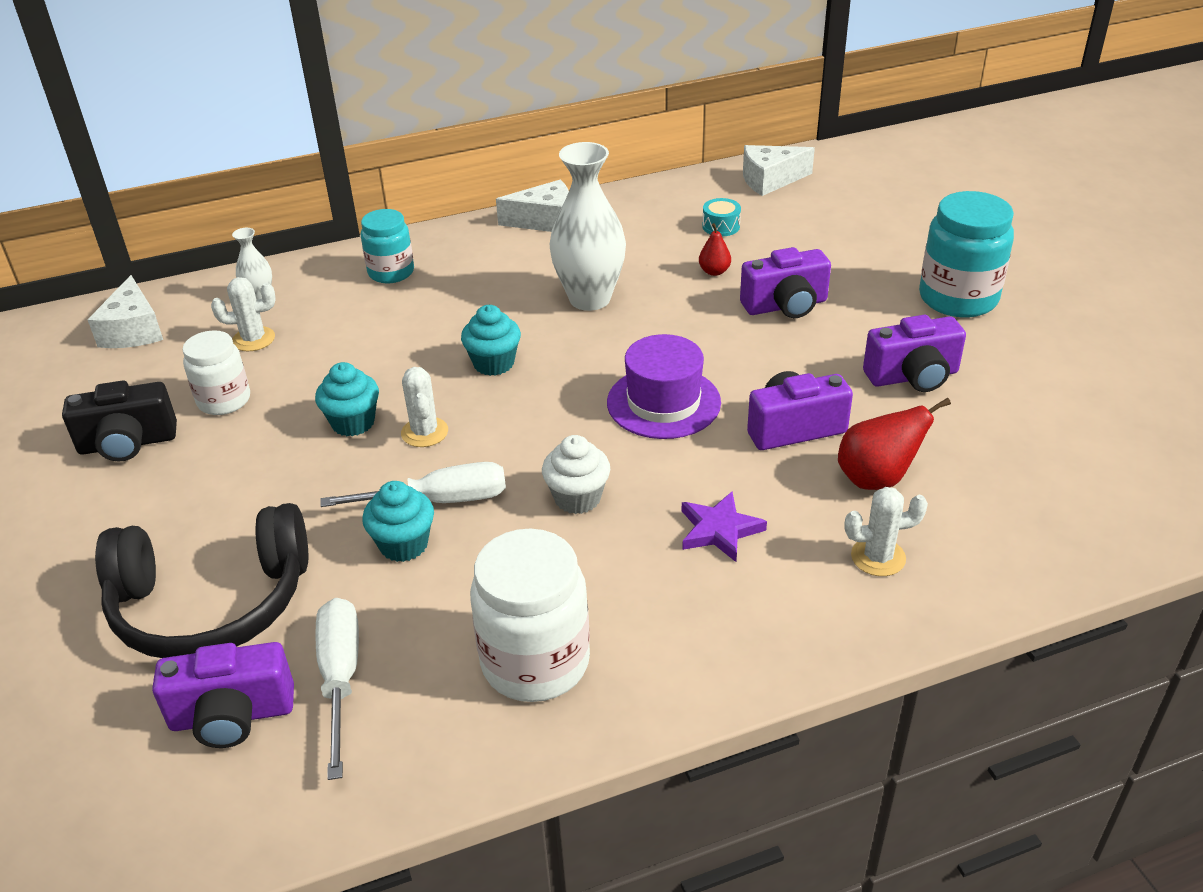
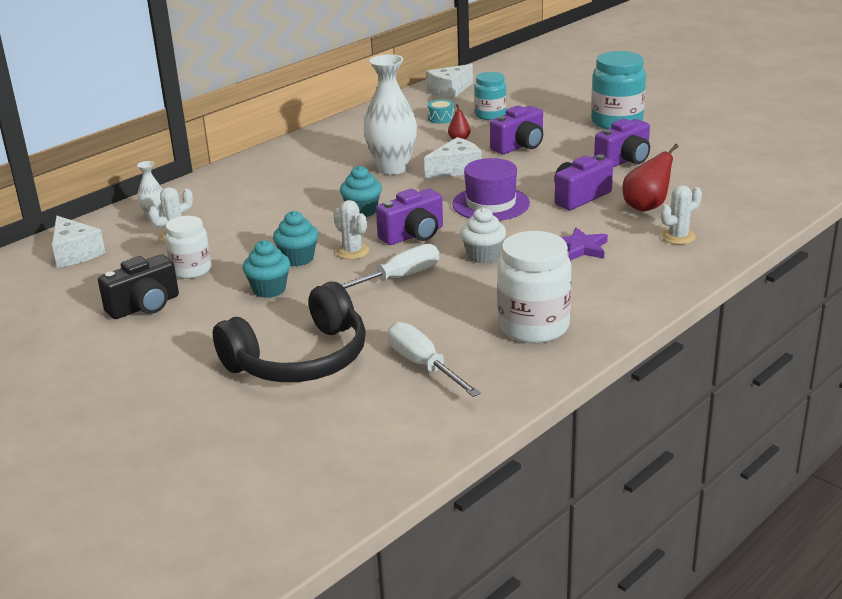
camera: 25 degrees left, 10 degrees down
purple camera [152,642,294,748] -> purple camera moved to [376,188,443,245]
turquoise jar [361,209,414,283] -> turquoise jar moved to [474,72,507,120]
turquoise cupcake [362,481,434,562] -> turquoise cupcake moved to [243,240,290,298]
white cheese [496,180,569,232] -> white cheese moved to [424,137,482,179]

